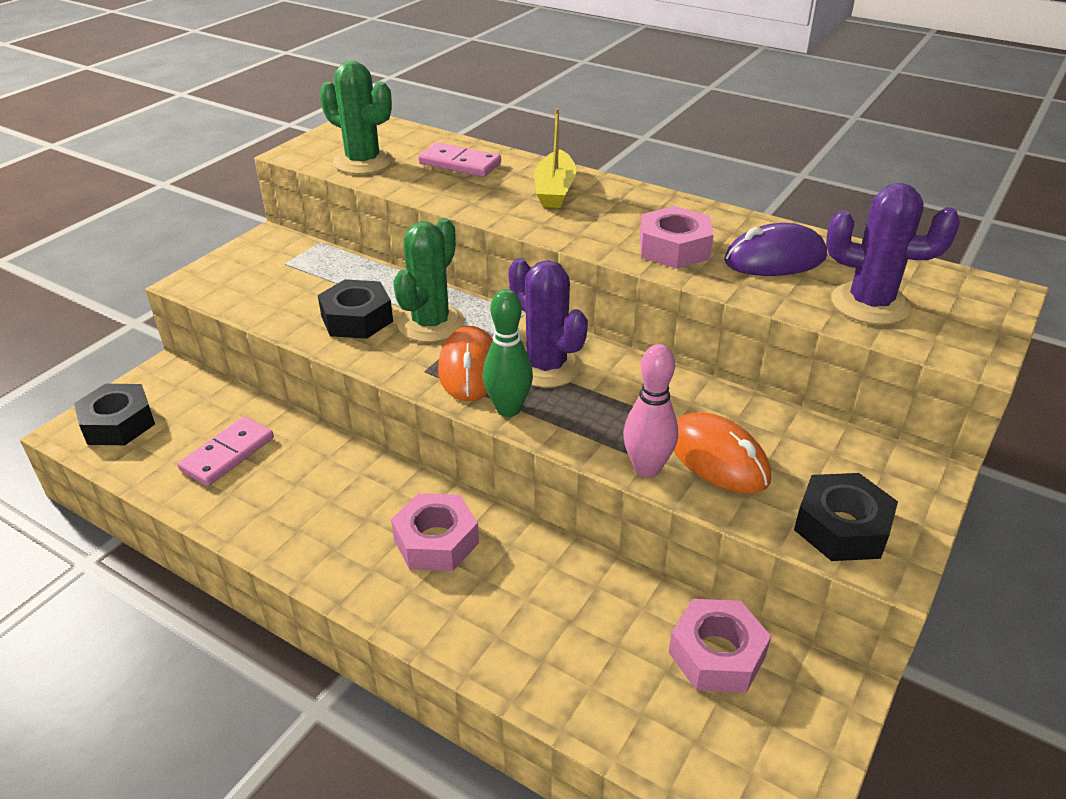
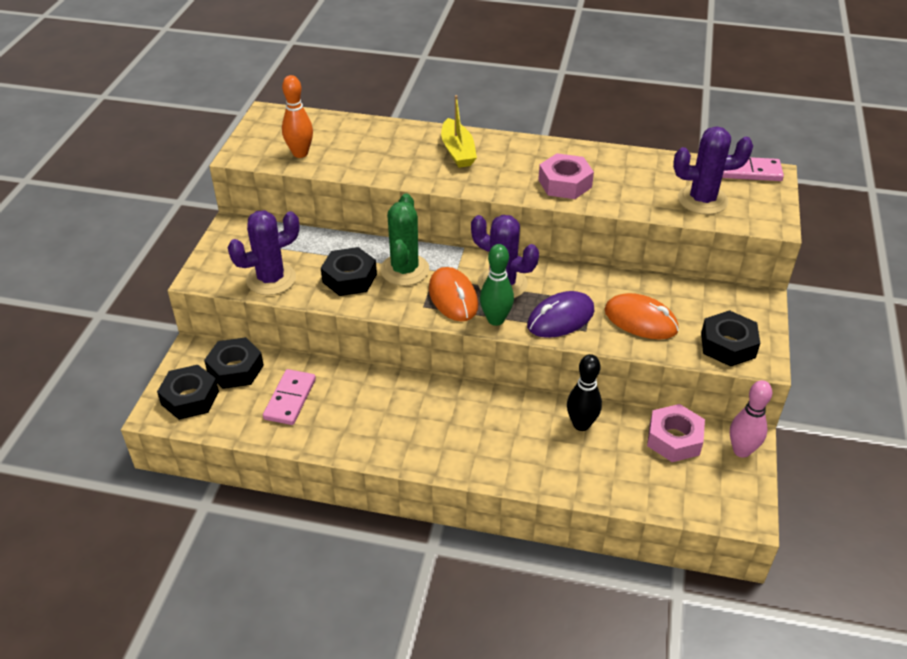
camera: 20 degrees left, 5 degrees up
green cactus [320,61,393,174] -> orange bowling pin [282,75,313,158]
pink nut [391,493,479,571] -> none
pink domino [418,142,501,177] -> pink domino moved to [722,157,784,181]
pink bowling pin [623,344,678,478] -> pink bowling pin moved to [730,380,772,458]
purple mouse [724,223,827,276] -> purple mouse moved to [527,291,594,338]
none -> black nut [204,337,264,389]
none -> purple cactus [228,210,299,295]
none -> black bowling pin [567,354,602,431]

